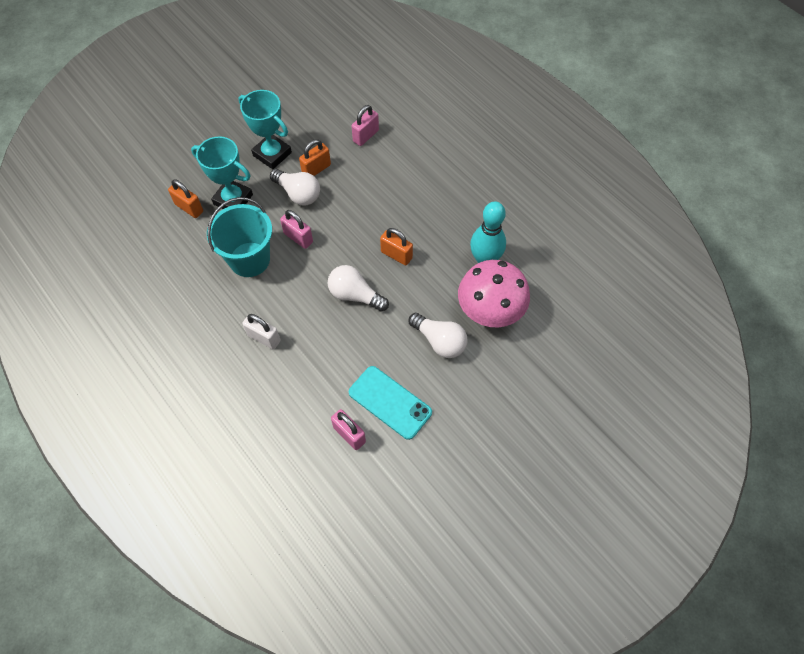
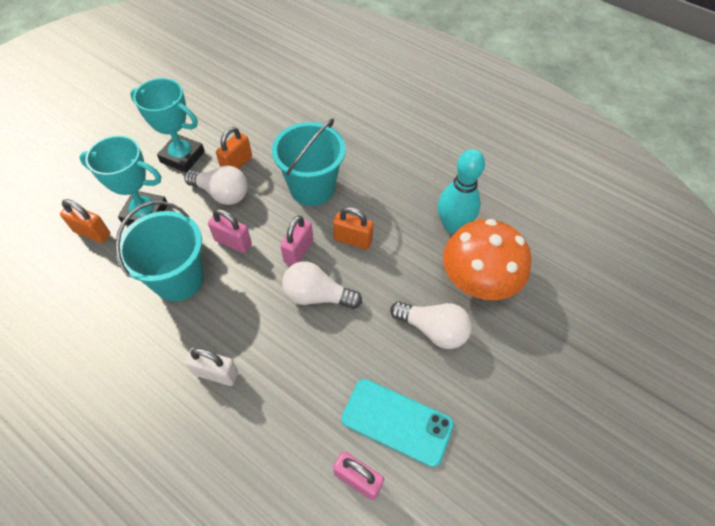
camera: 15 degrees left, 5 degrees down
pink padlock [352,105,379,146] -> pink padlock moved to [280,215,313,265]
pink mushroom [458,260,530,327] -> orange mushroom [443,219,531,300]
none -> turquoise bucket [272,118,346,206]

